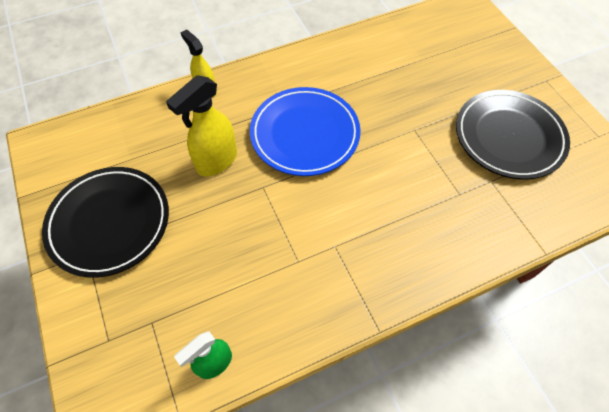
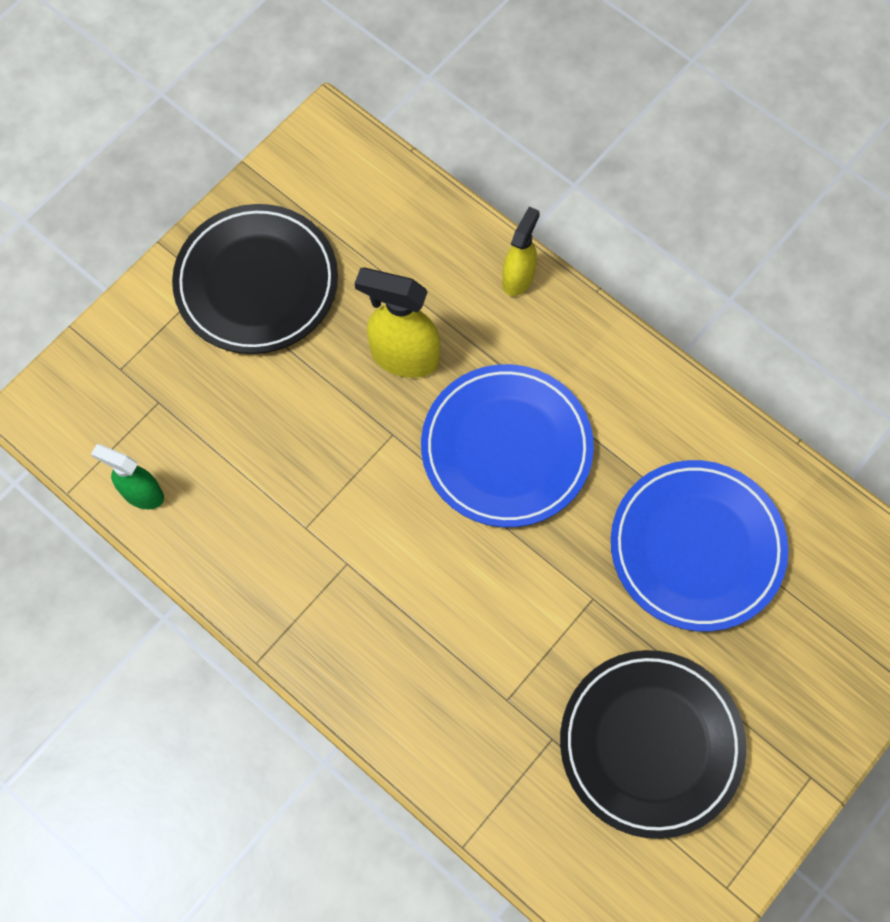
camera: 65 degrees right, 10 degrees up
none -> blue plate [611,460,789,632]

